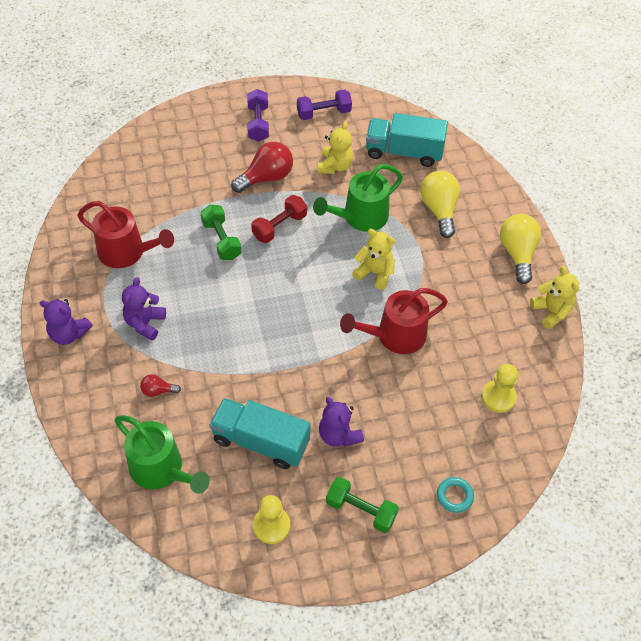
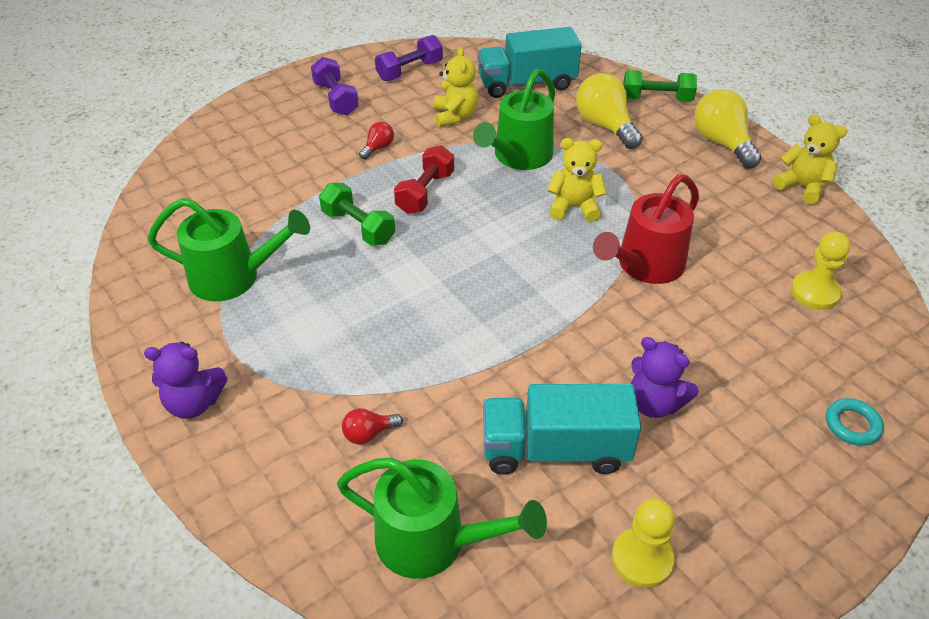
camera: 20 degrees left, 10 degrees down
red watering can [78,201,174,268] -> green watering can [147,198,310,301]
purple teddy bear [122,277,166,341] -> none
red light bulb [231,142,293,193] -> red light bulb [359,122,394,160], size x0.50
green dumbbell [326,477,399,533] -> green dumbbell moved to [623,70,697,102]

